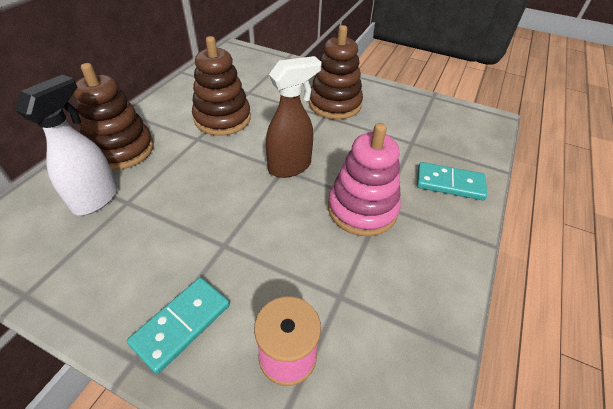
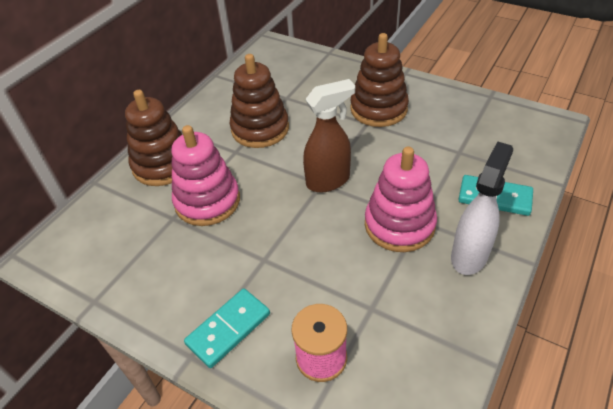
camera: 10 degrees right, 0 degrees up
white spray bottle [15,75,118,215] -> white spray bottle moved to [451,141,513,275]
none -> pink stacking toy [172,125,240,226]

